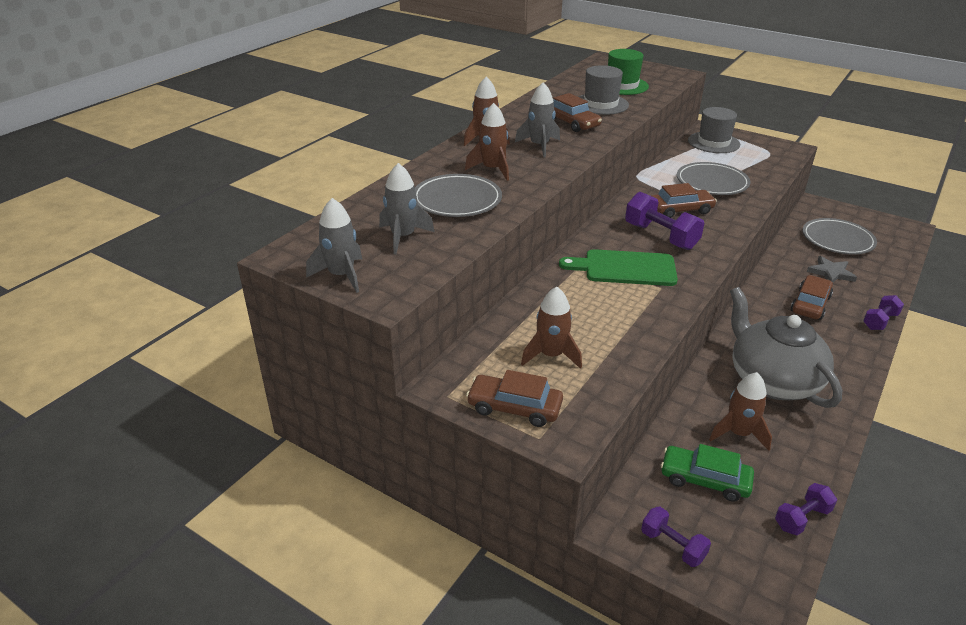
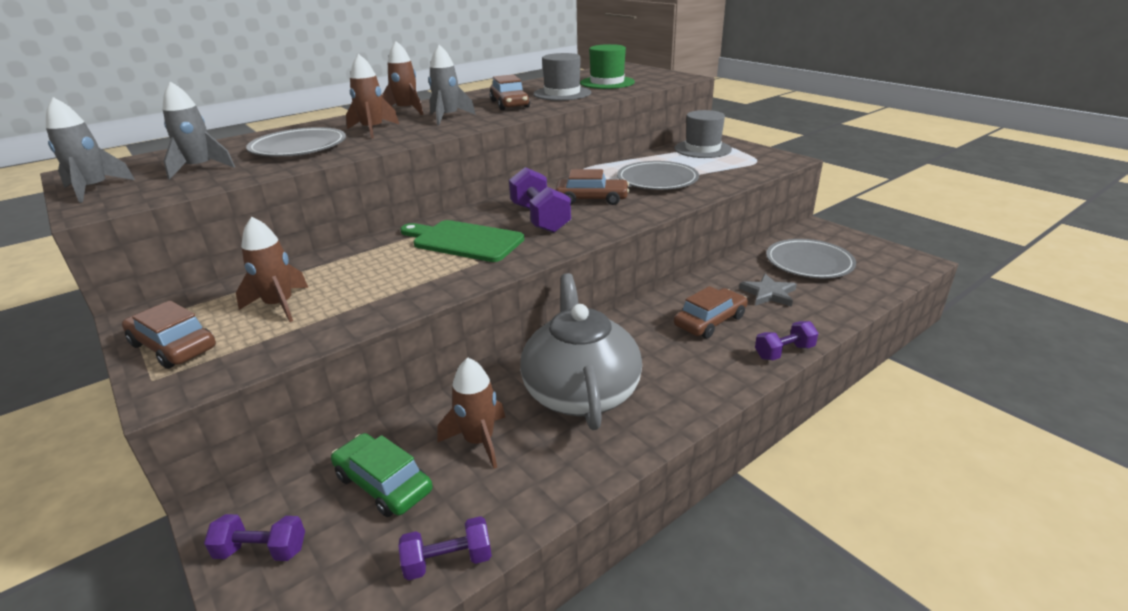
camera: 20 degrees right, 5 degrees down
purple dumbbell [641,507,711,567] -> purple dumbbell turned 60 degrees counterclockwise [204,514,305,561]

